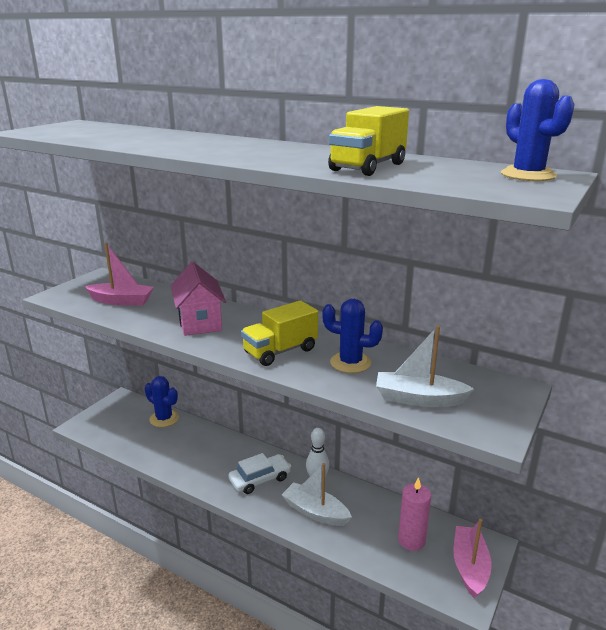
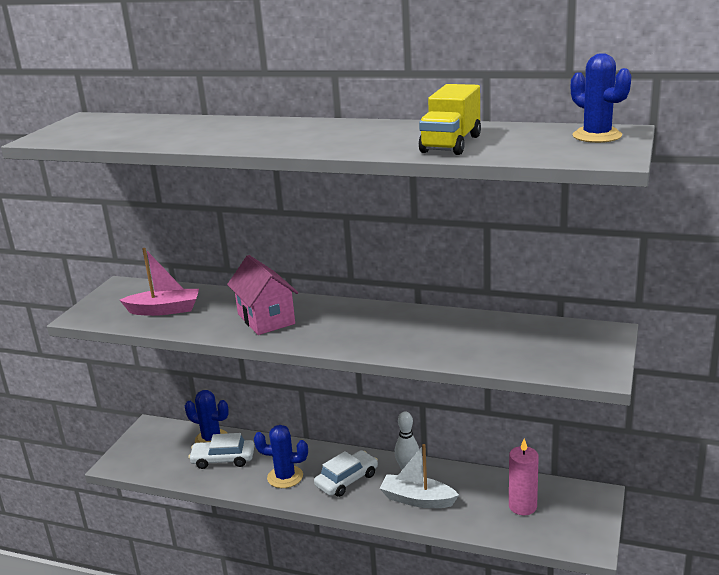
camera: 10 degrees left, 0 degrees up
yellow truck [241,300,318,366] -> none
blue cactus [322,299,383,373] -> blue cactus moved to [254,425,308,488]
white boat [376,326,474,407] -> none
pink boat [453,519,492,599] -> none
none -> white car [189,433,254,469]

